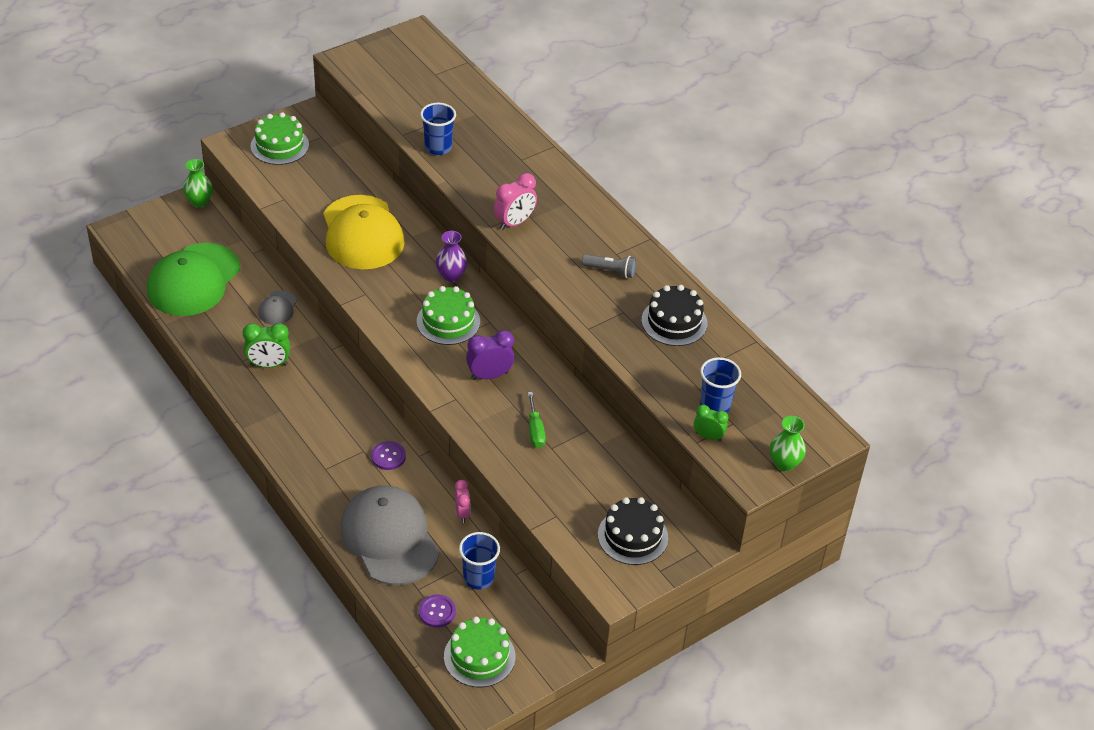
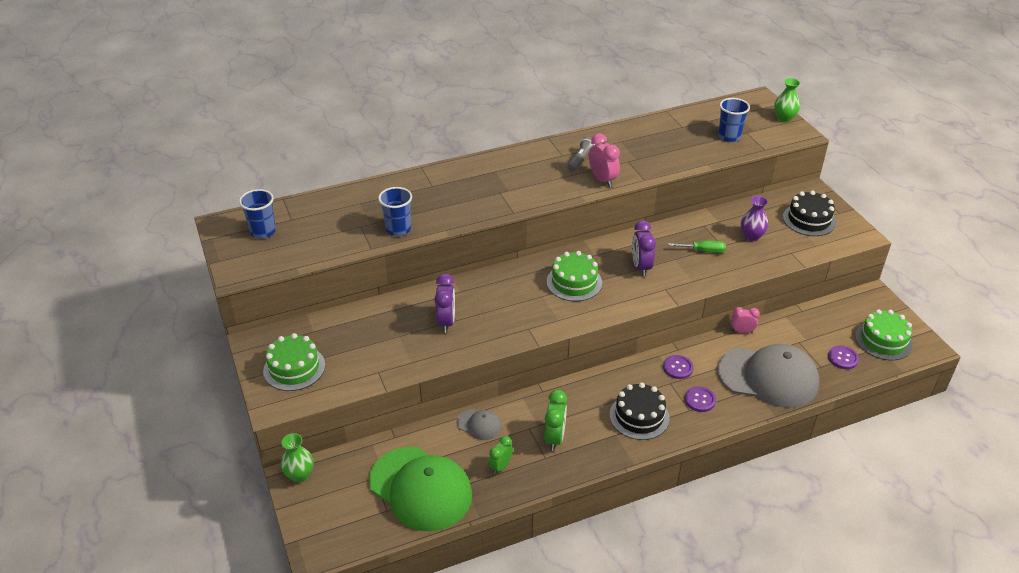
camera: 75 degrees left, 5 degrees down
yellow cap [323,195,405,269] -> purple clock [434,274,455,333]
grey cap [340,485,439,585] -> grey cap turned 150 degrees counterclockwise [717,344,820,408]
purple vase [436,231,467,282] -> purple vase moved to [741,196,768,242]
blue cup [459,532,500,589] -> blue cup moved to [239,189,276,239]
pink clock [494,173,537,230] -> pink clock moved to [589,133,620,187]
black cake [641,285,707,346] -> black cake moved to [610,382,670,440]
green clock [694,405,728,441] -> green clock moved to [488,436,513,475]
none -> purple button [685,386,716,412]

